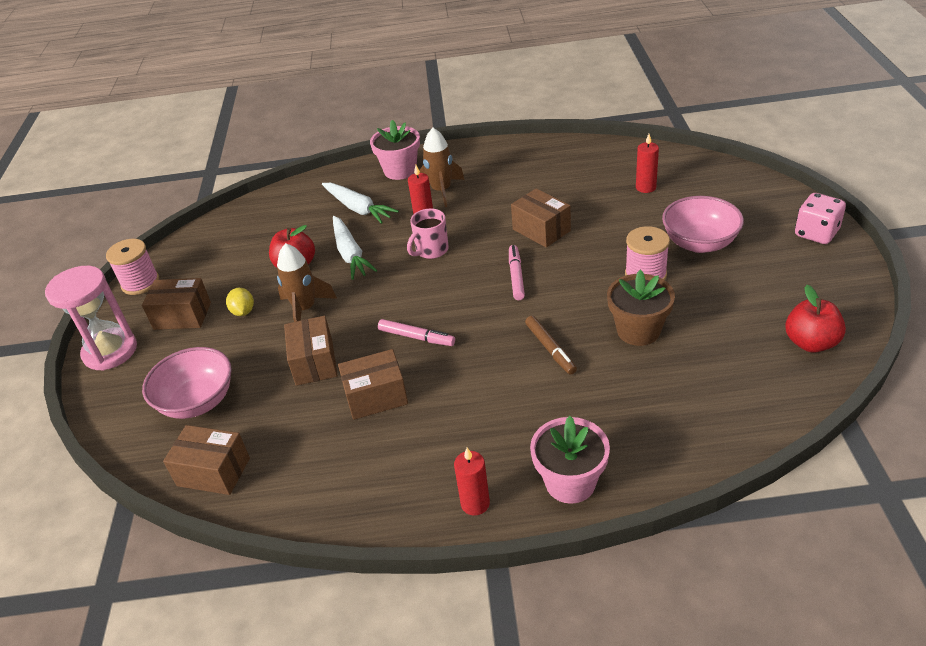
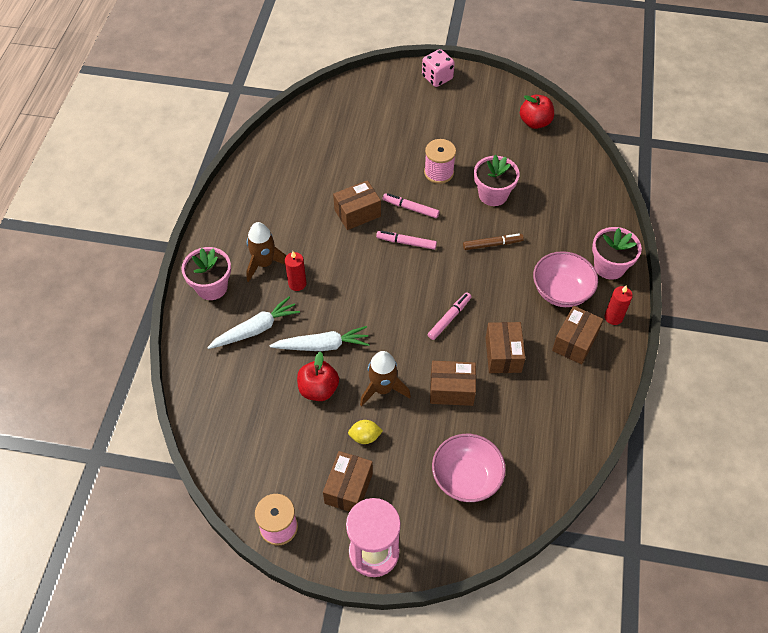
camera: 80 degrees left, 15 degrees up
brown box [163,425,250,495] -> brown box moved to [552,306,603,364]
pink mug [407,209,449,259] -> none
brown flower pot [607,270,675,346] -> pink flower pot [474,155,520,206]
red candle [636,134,659,193] -> none
pink bowl [662,196,744,253] -> pink bowl moved to [533,251,598,307]
none -> pink marker [383,193,439,218]

